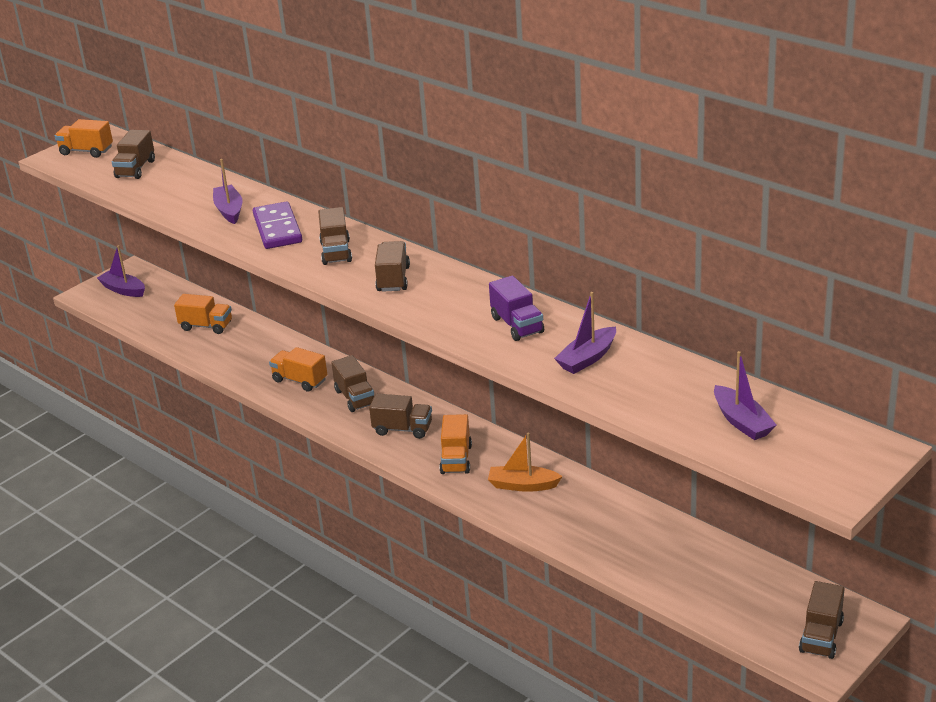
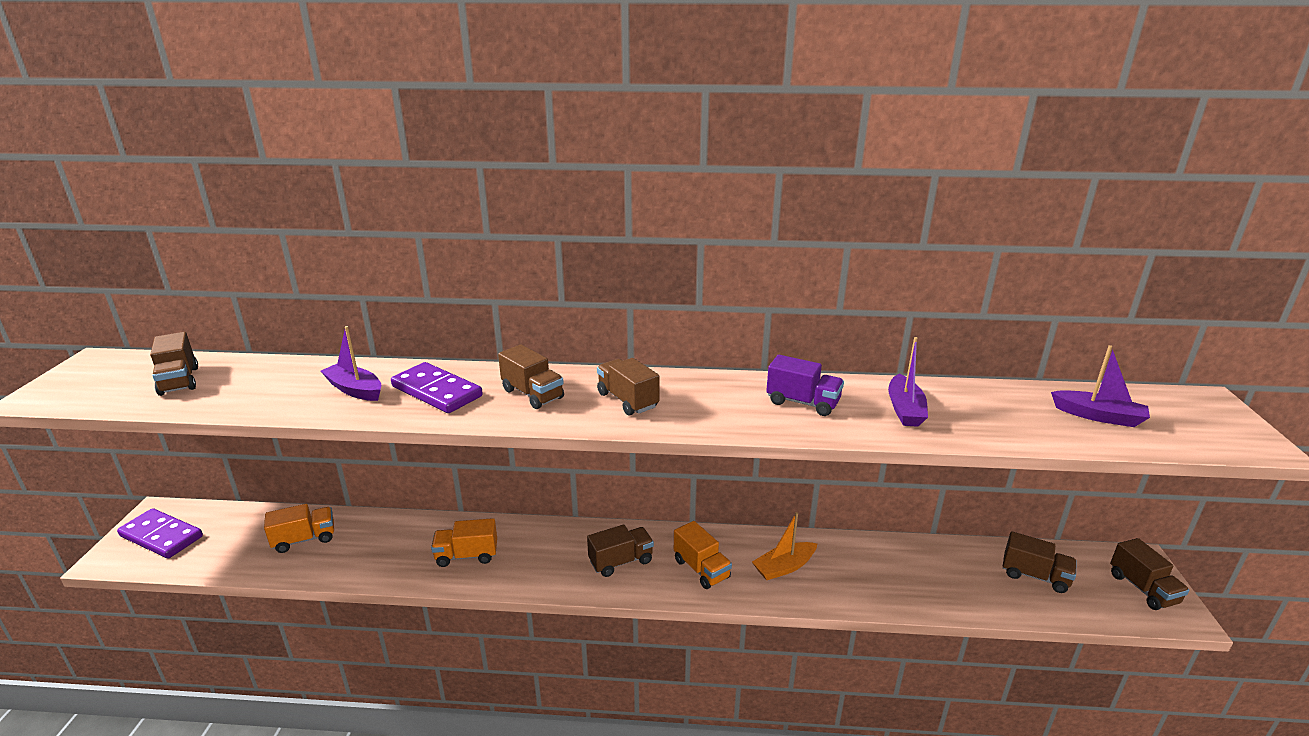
camera: 40 degrees left, 5 degrees down
orange truck [55,119,113,158] -> none
purple boat [97,245,145,297] -> purple domino [117,508,203,558]
brown truck [331,355,374,412] -> brown truck moved to [1003,532,1077,593]

